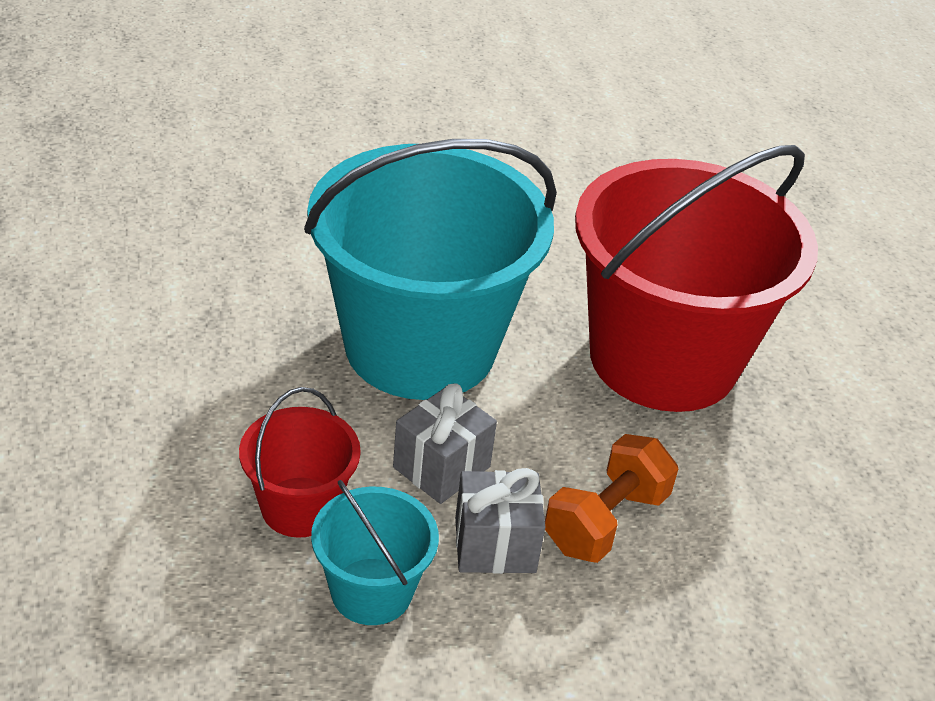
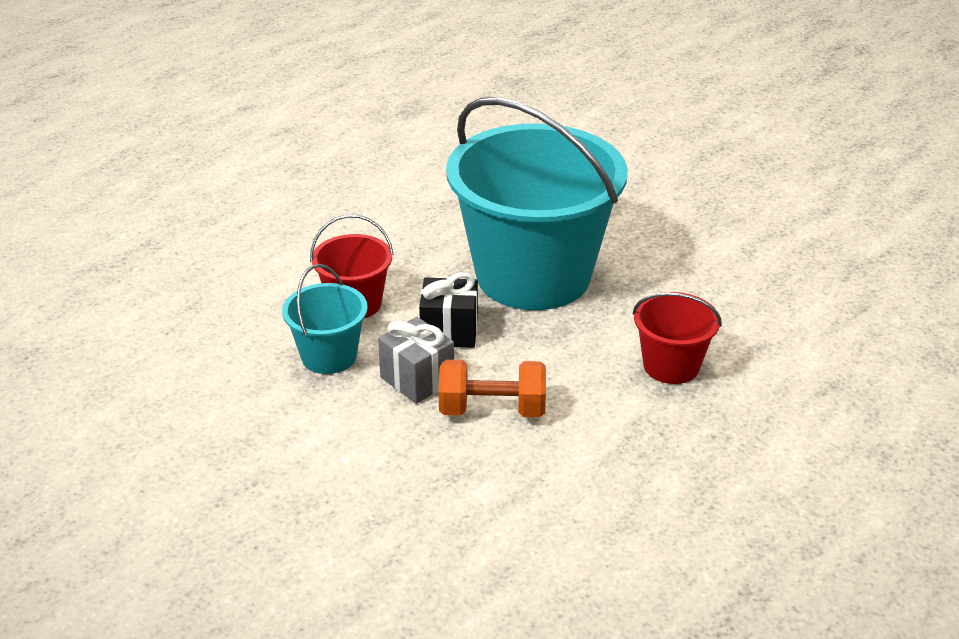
camera: 55 degrees right, 5 degrees down
grey gift [393,383,497,504] -> black gift [419,272,478,348]
red bucket [575,145,818,412] -> red bucket [633,292,722,384], size x0.45

